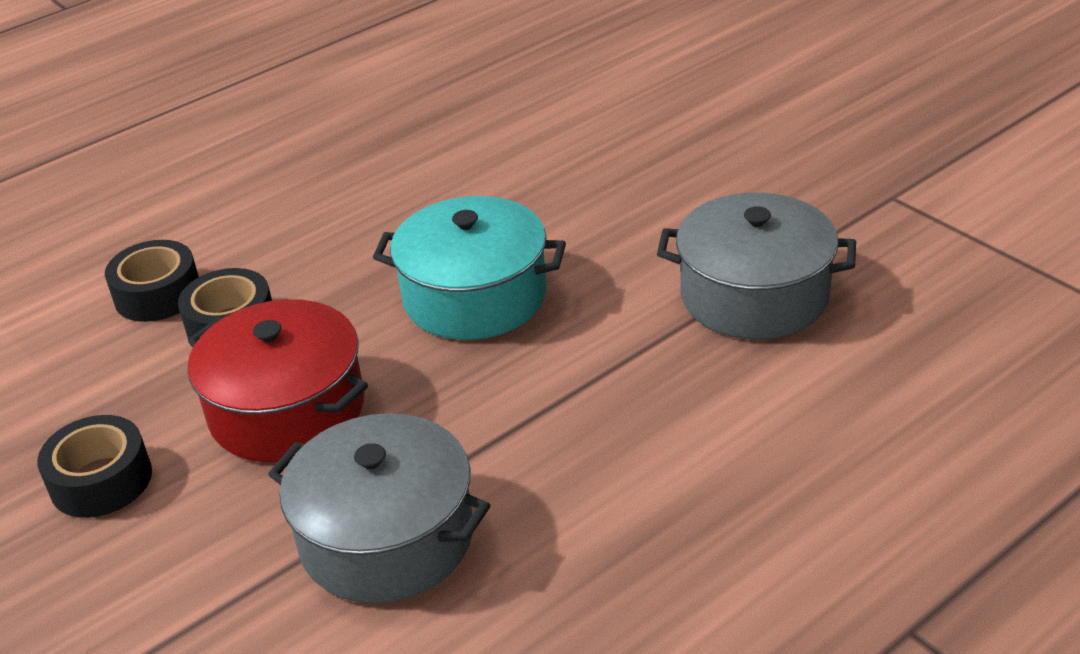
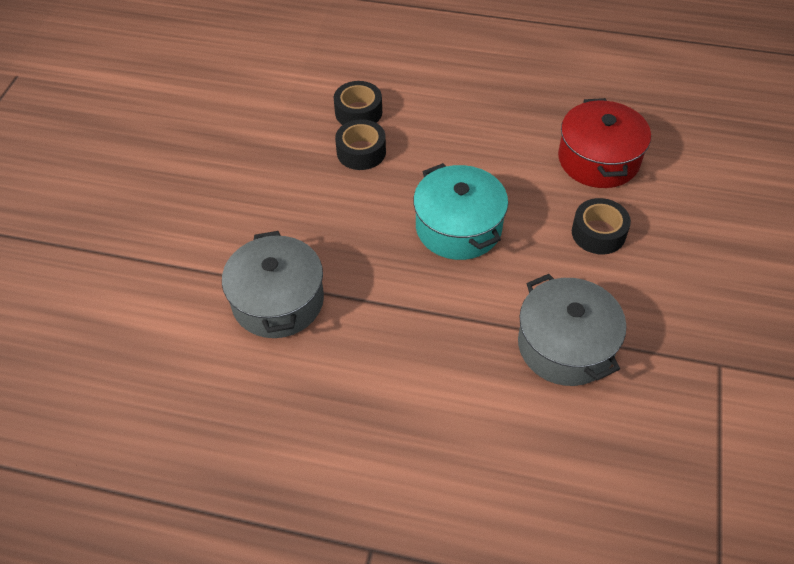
camera: 50 degrees right, 15 degrees up
black tape [37,415,152,518] -> black tape moved to [572,198,631,254]
red pot [187,299,368,462] -> red pot moved to [558,98,651,188]

